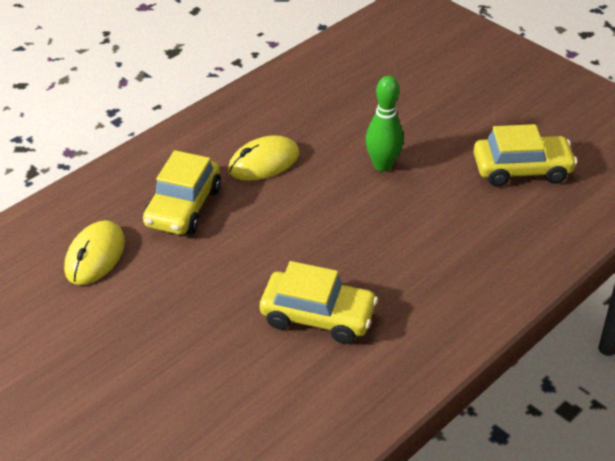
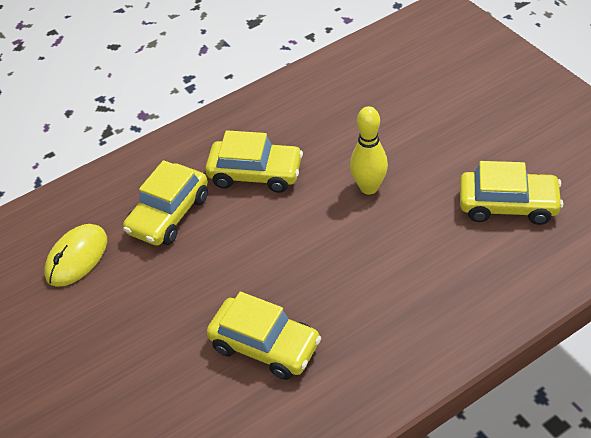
camera: 15 degrees right, 5 degrees up
yellow mouse [228,135,299,181] -> yellow car [205,130,303,193]
green bowling pin [366,76,404,172] -> yellow bowling pin [350,106,388,194]

